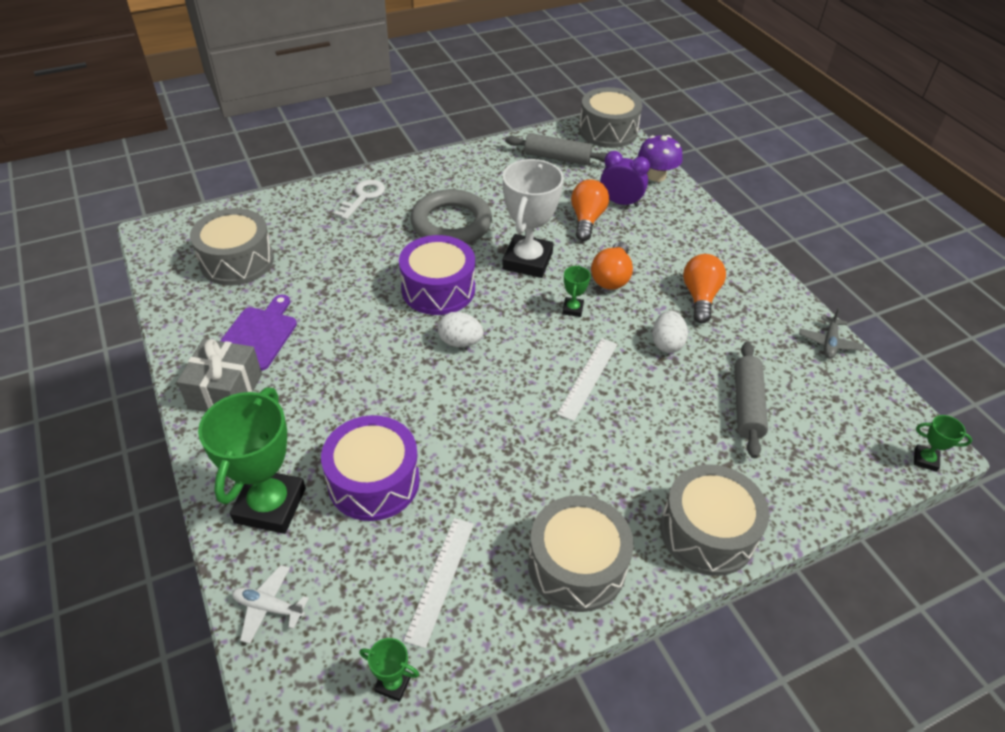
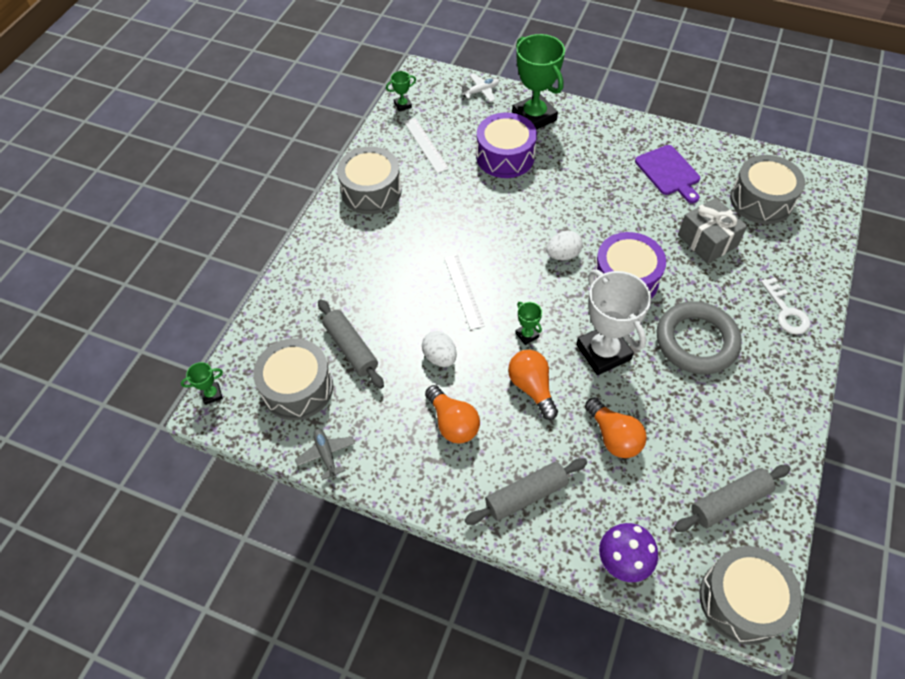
camera: 140 degrees right, 10 degrees up
grey gift [177,339,262,412] -> grey gift moved to [678,198,747,264]
purple clock [600,151,650,207] -> none
grey drum [660,464,769,576] -> grey drum moved to [253,338,333,420]
none -> grey rolling pin [465,458,587,525]

